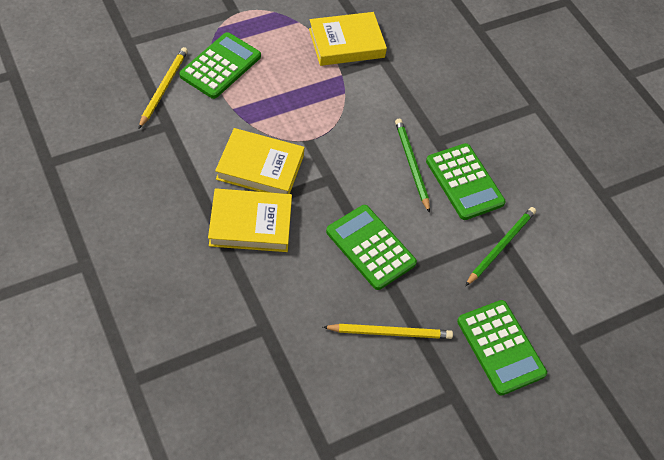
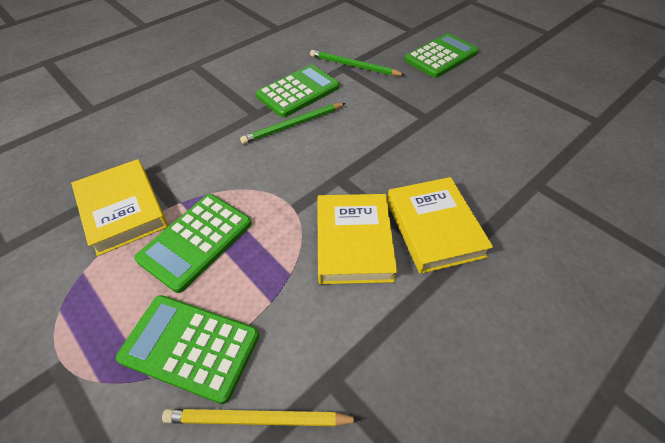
camera: 100 degrees left, 5 degrees down
yellow pencil [323,324,453,339] -> none
green calculator [326,205,417,290] -> green calculator moved to [134,194,252,293]

